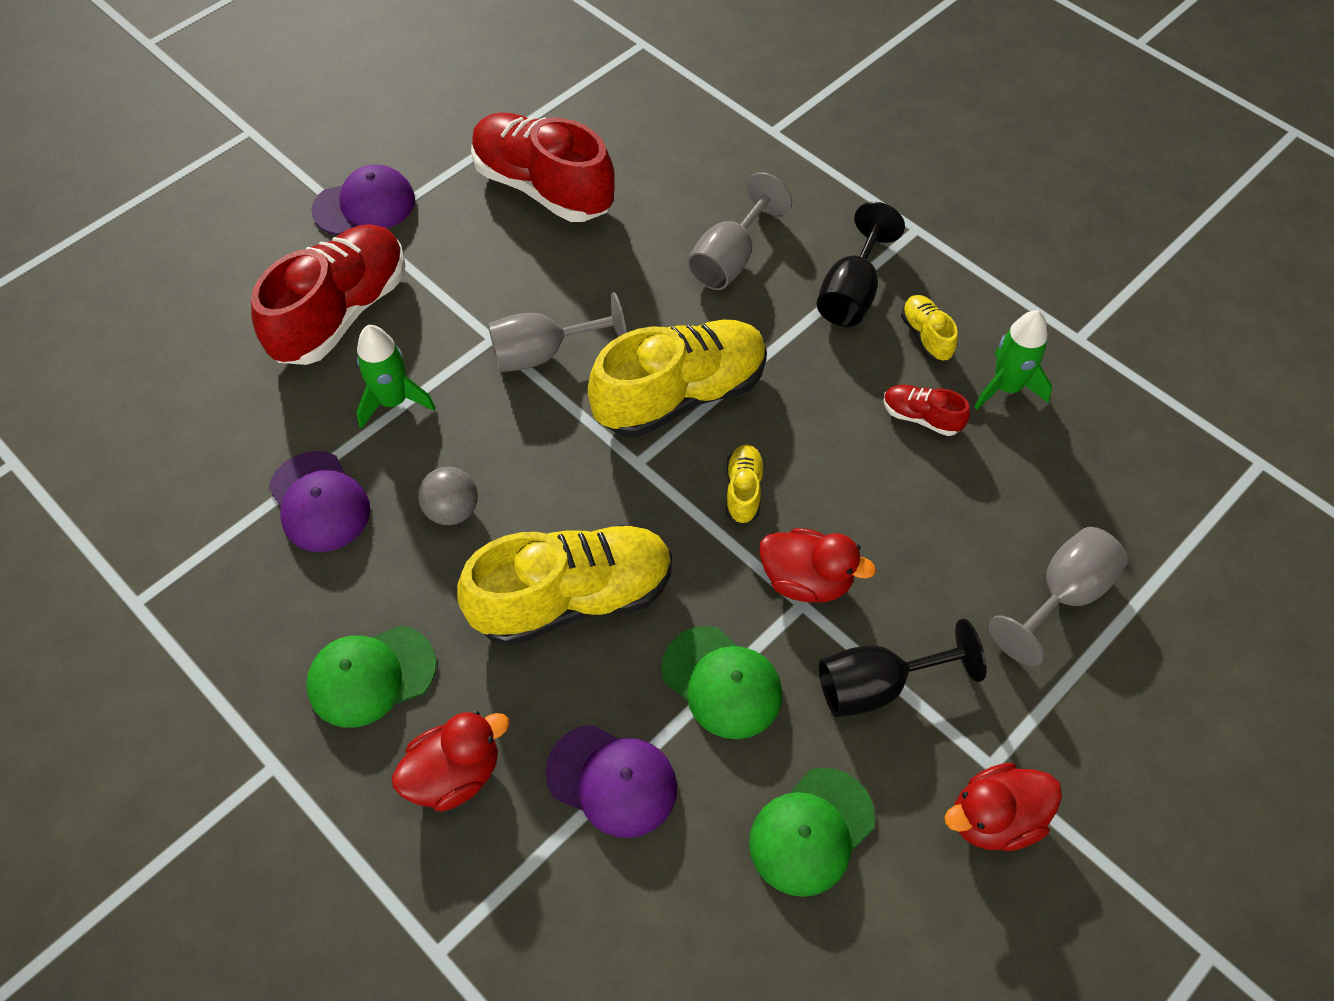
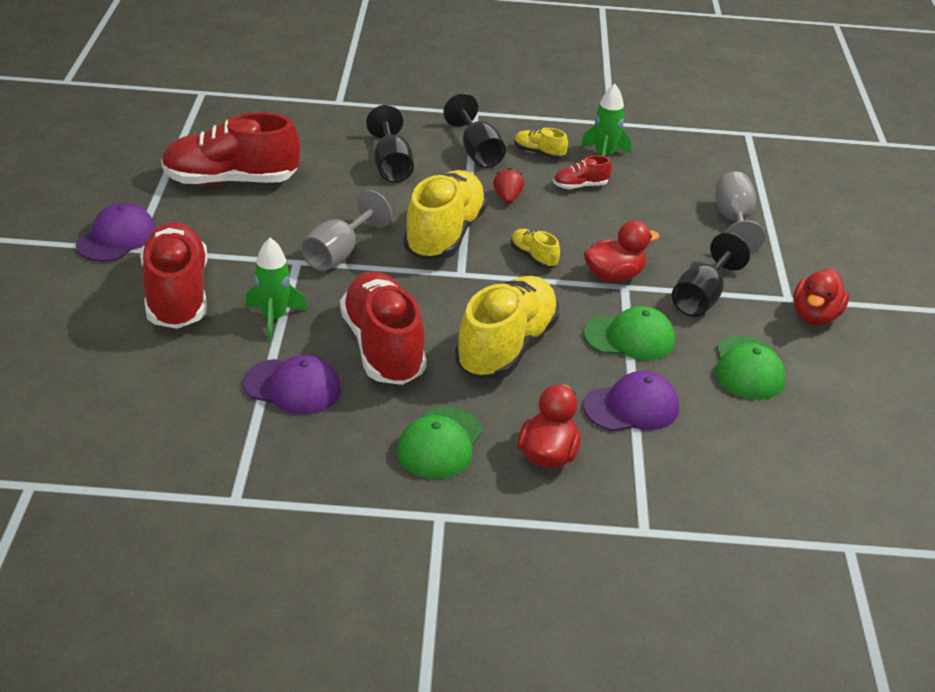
camera: 45 degrees left, 20 degrees down
grey ball [418,466,478,525] -> red shoe [340,271,427,385]
grey goblet [687,172,792,290] -> black goblet [366,105,414,183]
none -> red strawberry [493,168,524,203]

